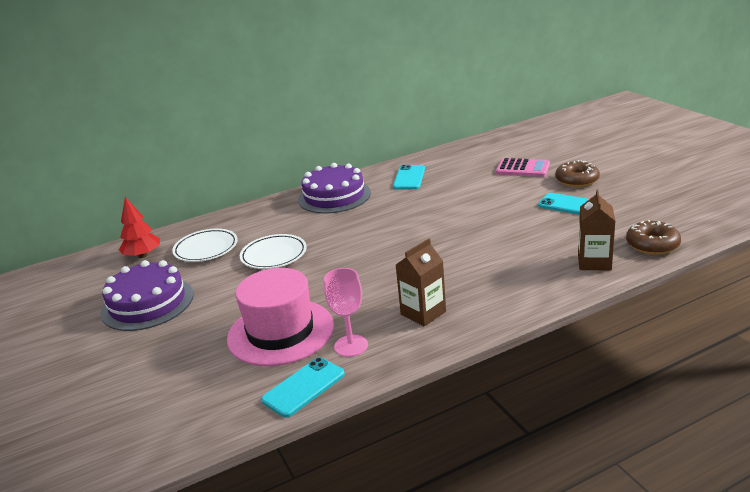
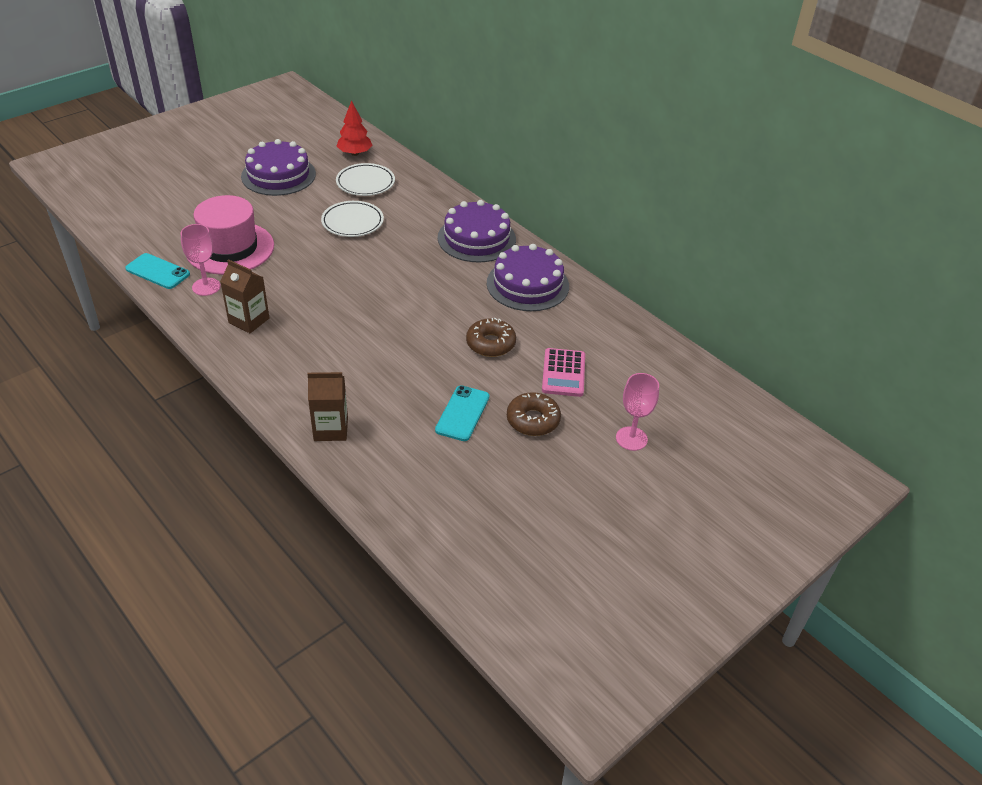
camera: 70 degrees right, 15 degrees up
turquoise phone [393,165,425,190] -> purple cake [487,244,569,311]
brown donut [626,220,681,255] -> brown donut moved to [466,318,516,357]
none -> pink goblet [616,373,659,451]

